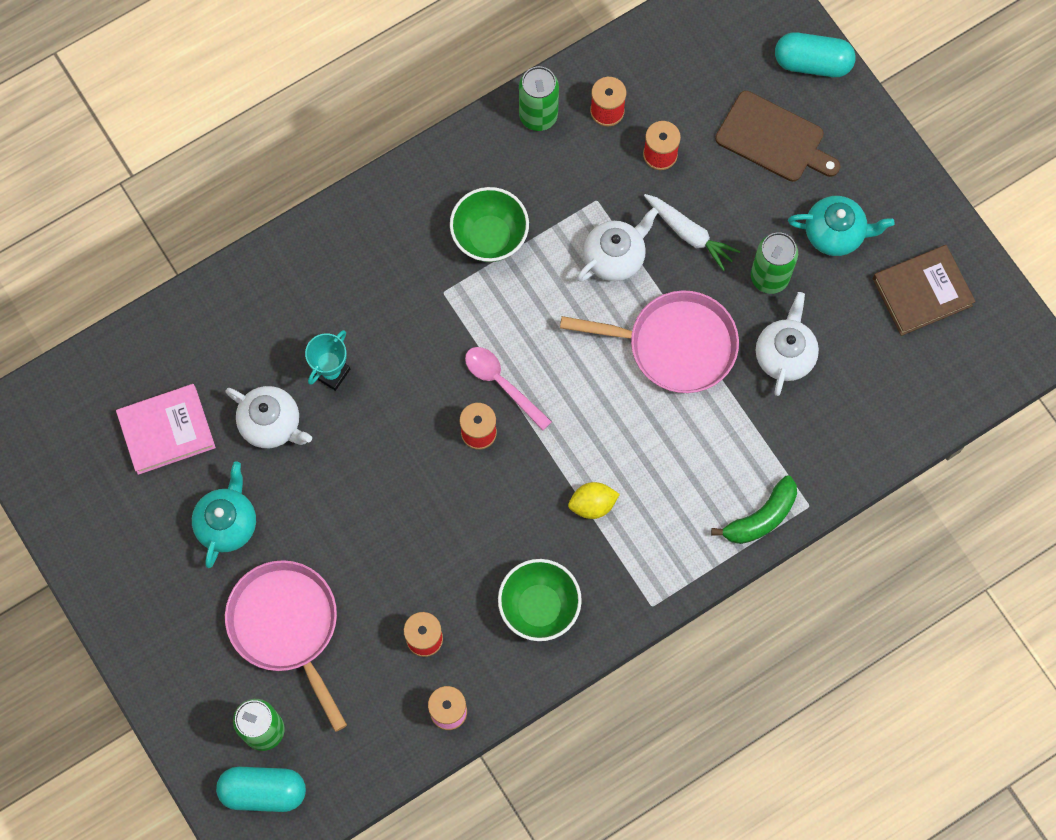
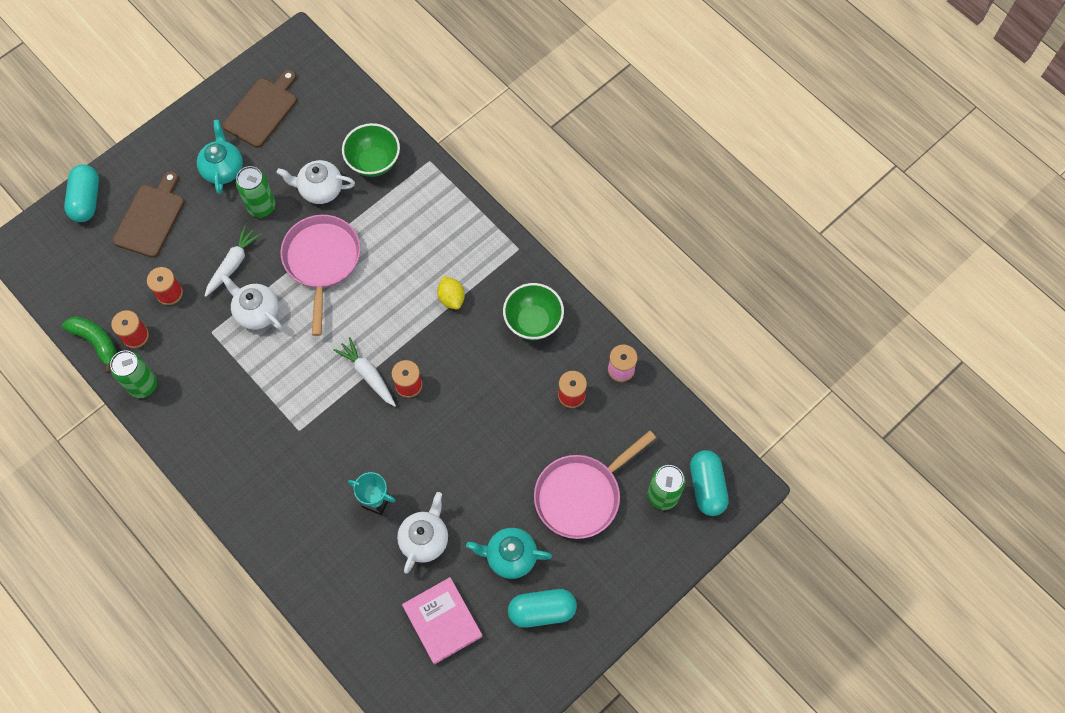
camera: 100 degrees left, 5 degrees down
green bowl [450,187,529,262] -> green bowl moved to [342,123,400,177]
pink spoon [465,347,552,431] -> white carrot [334,337,396,407]
green banana [711,476,797,544] -> green banana moved to [62,317,117,373]
brown book [873,245,976,336] -> brown cutting board [222,70,297,148]
none -> turquoise capsule [508,589,577,628]

